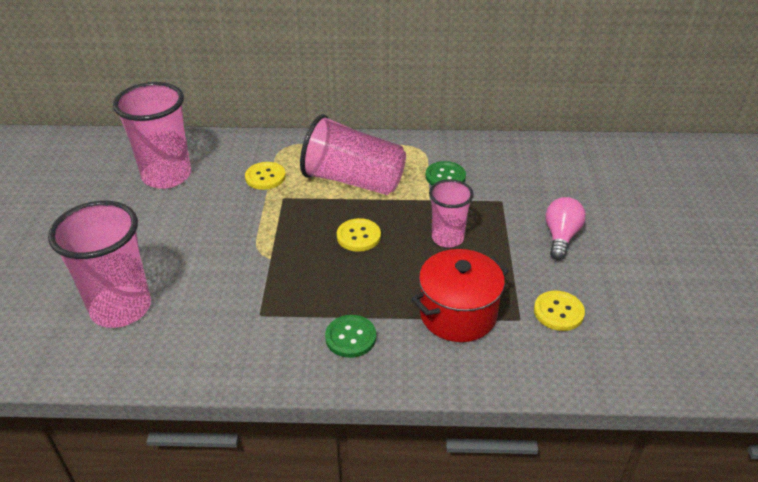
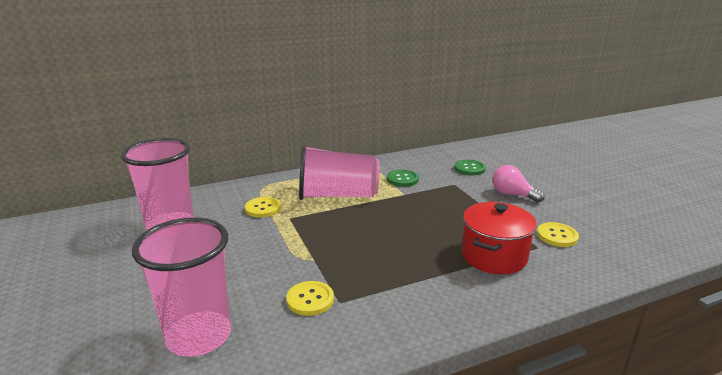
camera: 25 degrees left, 15 degrees down
green button [325,315,376,358] -> green button moved to [454,159,486,175]
yellow button [337,218,381,252] -> yellow button moved to [286,281,334,316]
pink cup [429,179,474,248] -> none
pink light bulb [546,197,586,260] -> pink light bulb turned 45 degrees counterclockwise [492,165,545,203]

